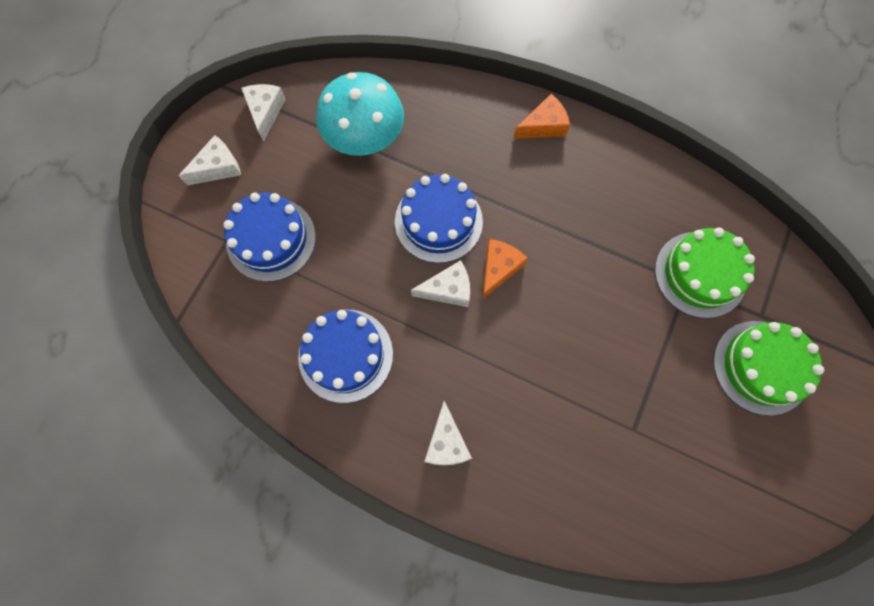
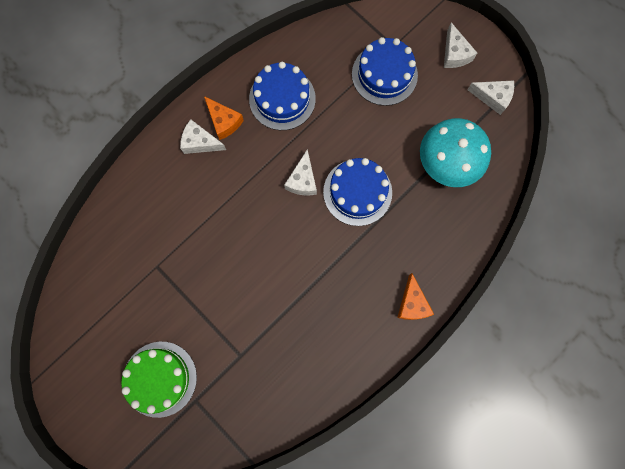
camera: 110 degrees right, 5 degrees up
orange cheese [482,239,528,300] -> orange cheese moved to [204,96,244,140]
green cake [655,228,755,318] -> none

